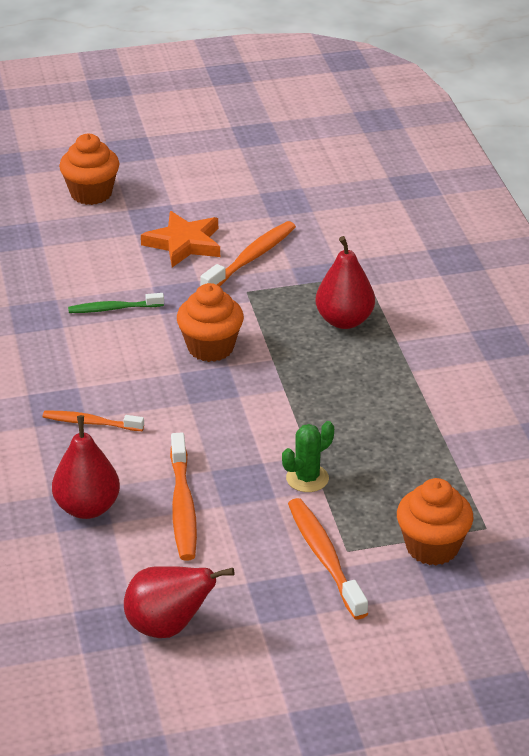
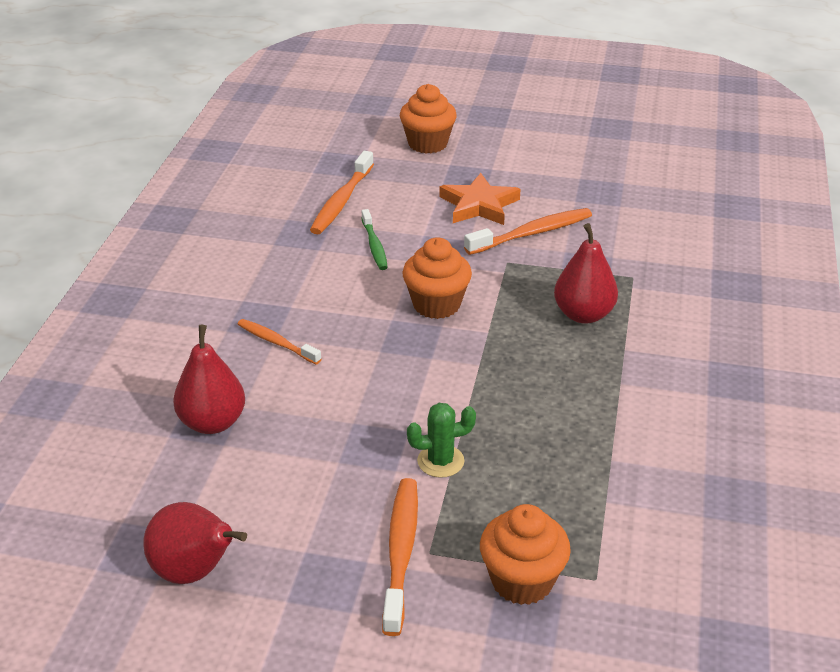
camera: 25 degrees right, 0 degrees up
green toothbrush [68,293,164,313] -> green toothbrush turned 120 degrees counterclockwise [361,209,388,270]
orange toothbrush [170,433,197,561] -> orange toothbrush moved to [310,151,374,234]

